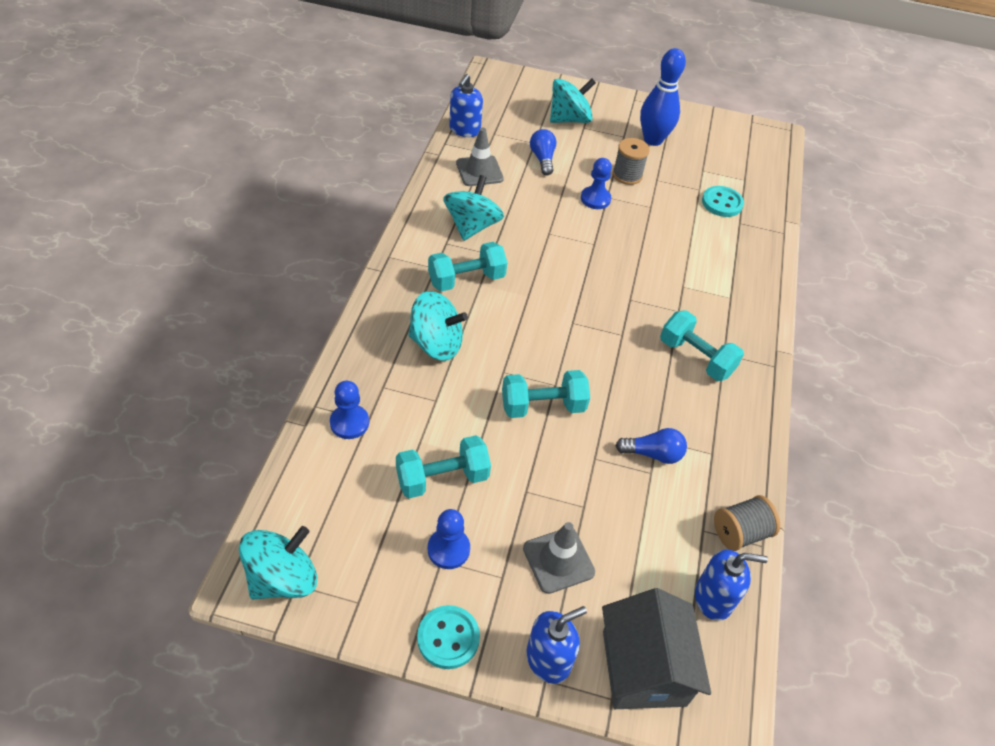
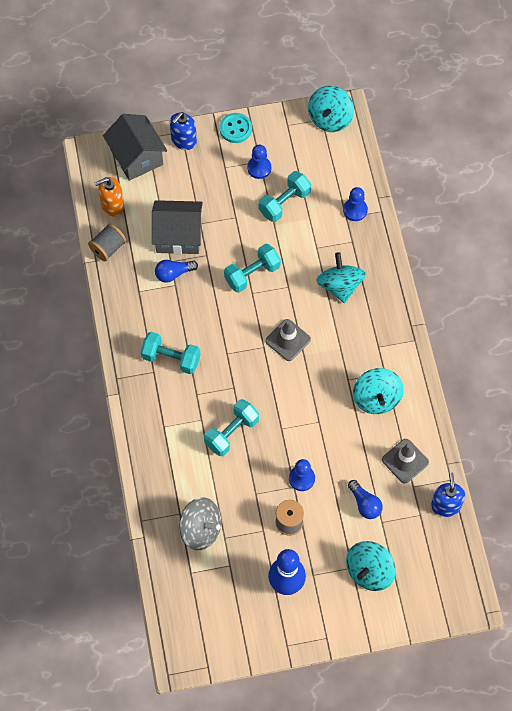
camera: 160 degrees right, 15 degrees up
turquoise spinning top [408,291,468,361] -> turquoise spinning top turned 90 degrees clockwise [316,252,366,303]
turquoise dumbbell [428,242,507,292] -> turquoise dumbbell moved to [204,399,259,456]
grey traffic cone [523,522,595,594] -> grey traffic cone moved to [265,319,311,361]
blue soap dispenser [695,549,768,621] -> orange soap dispenser [95,177,124,216]
turquoise button [702,186,744,217] -> grey spinning top [179,497,221,550]
none -> grey house [152,200,203,254]

